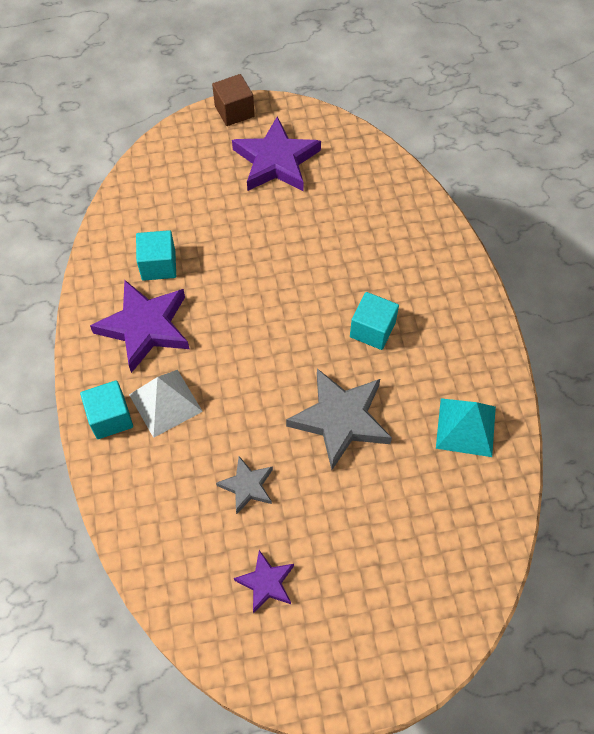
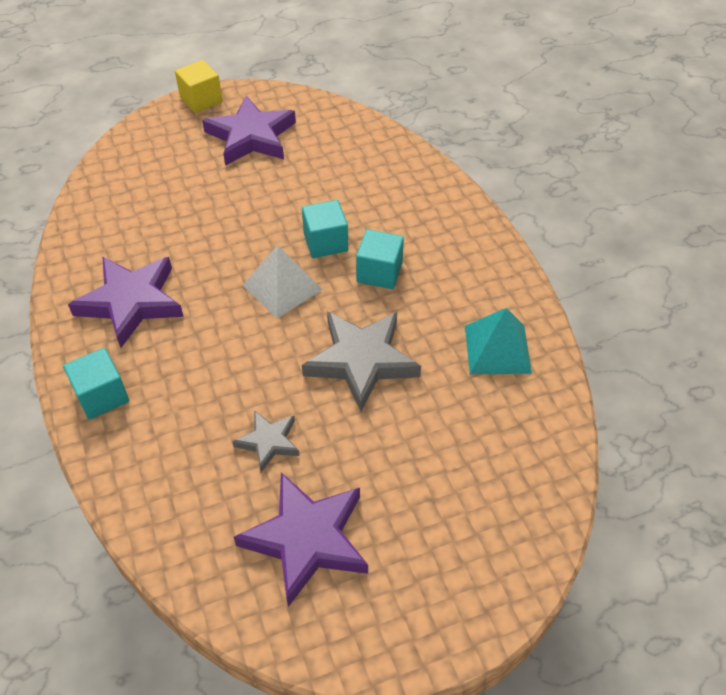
camera: 10 degrees left, 10 degrees down
white pyramid [129,370,203,438] -> white pyramid moved to [242,245,323,319]
turquoise cube [136,230,176,281] -> turquoise cube moved to [302,200,348,258]
brown cube [212,74,255,126] -> yellow cube [175,60,223,113]
purple star [234,550,294,614] -> purple star [234,472,368,607], size x1.86

